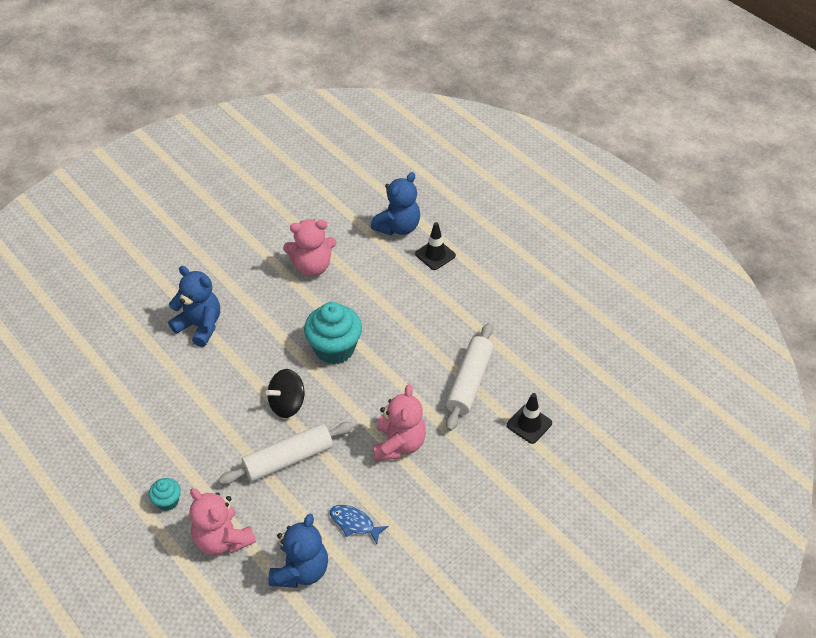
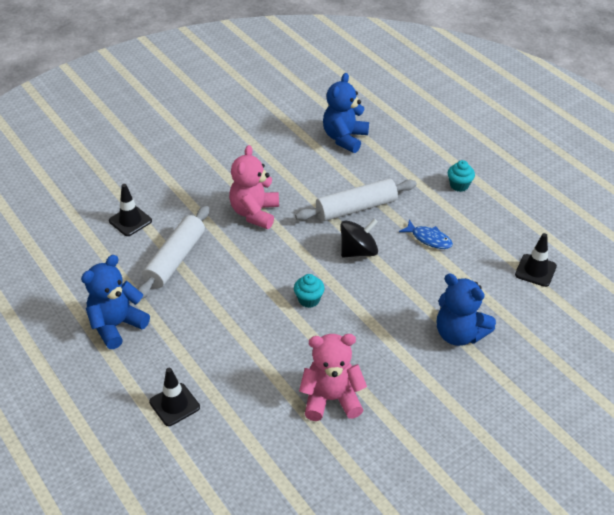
camera: 175 degrees left, 5 degrees down
pink teddy bear [190,488,256,555] -> none
turquoise cupcake [304,302,362,364] -> turquoise cupcake [294,274,325,308], size x0.50
blue fish [330,505,389,544] -> blue fish moved to [399,220,453,249]
blue teddy bear [371,172,420,235] -> blue teddy bear moved to [81,255,150,349]
none -> black traffic cone [515,233,557,287]

